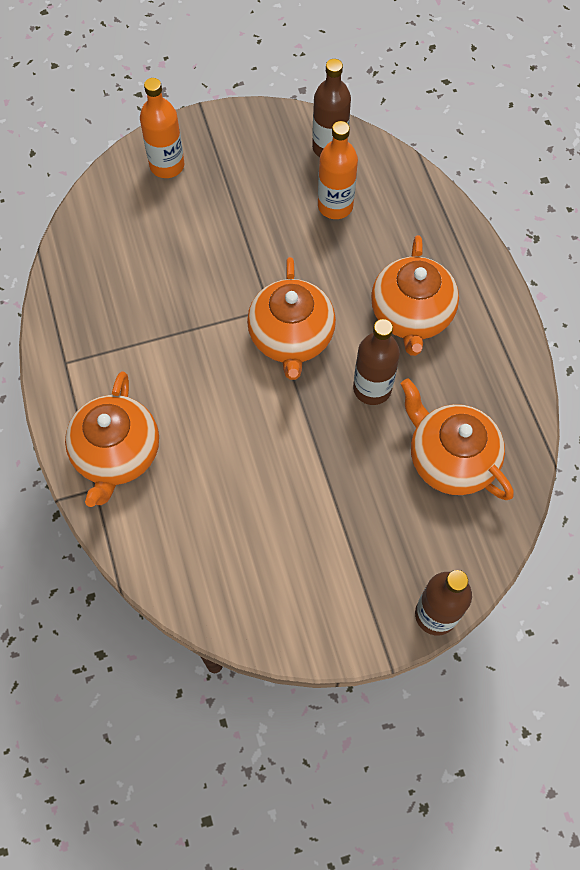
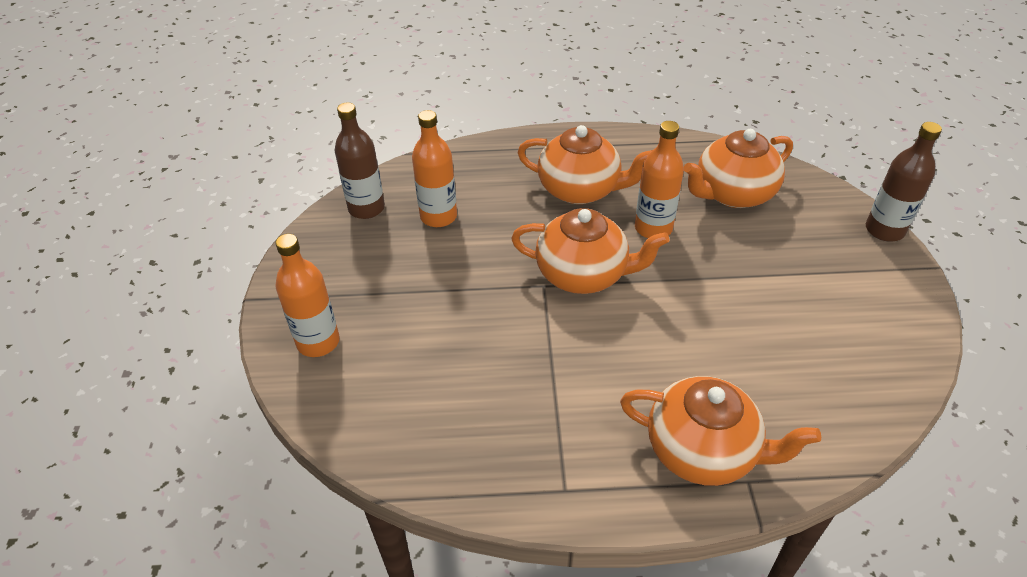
camera: 75 degrees left, 20 degrees down
brown bottle [353,319,400,405] -> orange bottle [635,121,684,238]

